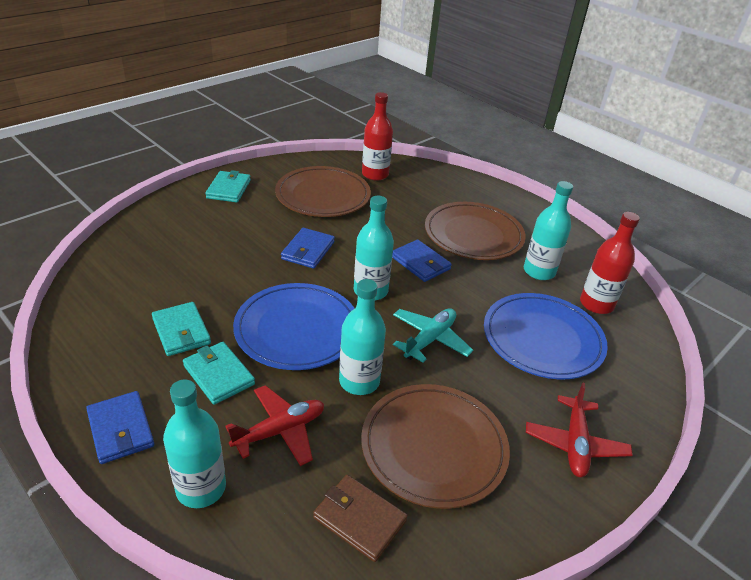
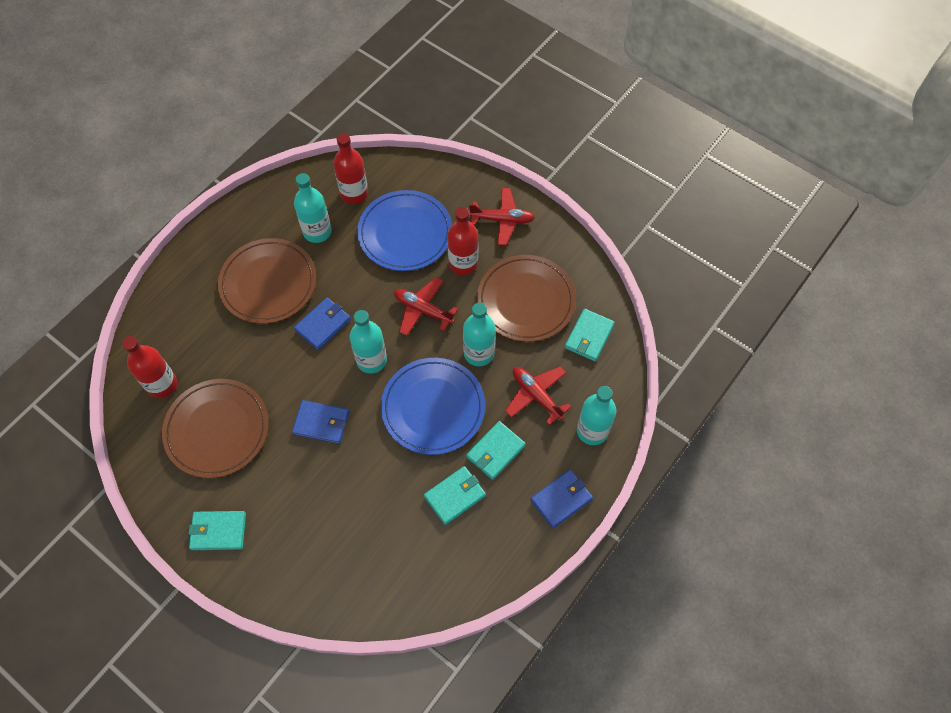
camera: 95 degrees left, 25 degrees up
brown wallet [313,475,407,562] -> turquoise wallet [565,309,615,361]
turquoise plane [393,308,473,363] -> red plane [394,277,458,336]
none -> red bottle [447,207,478,275]

